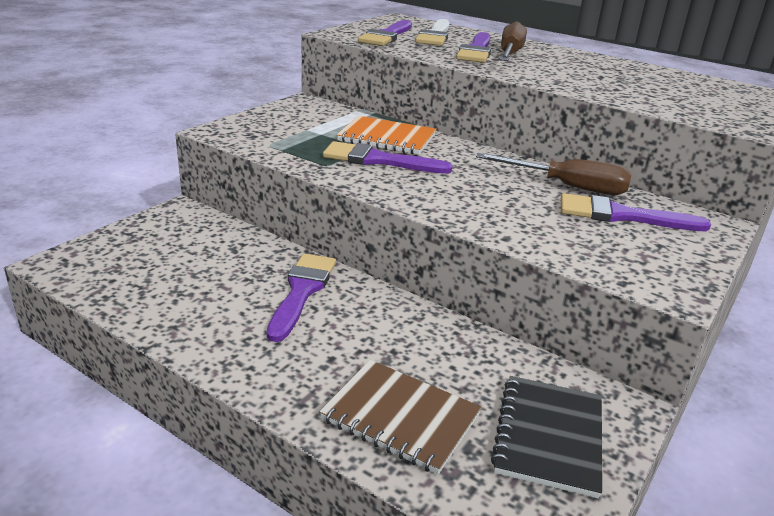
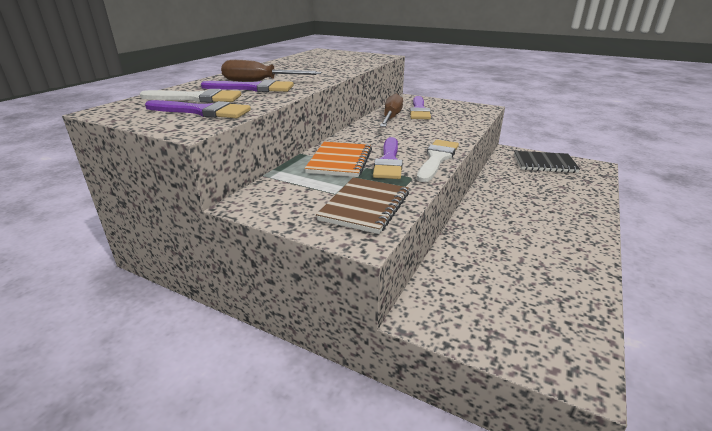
camera: 95 degrees left, 0 degrees up
purple brush [266,253,336,342] -> none
brown notebook [319,360,482,475] -> brown notebook moved to [316,177,409,234]
none -> white brush [417,140,459,182]

